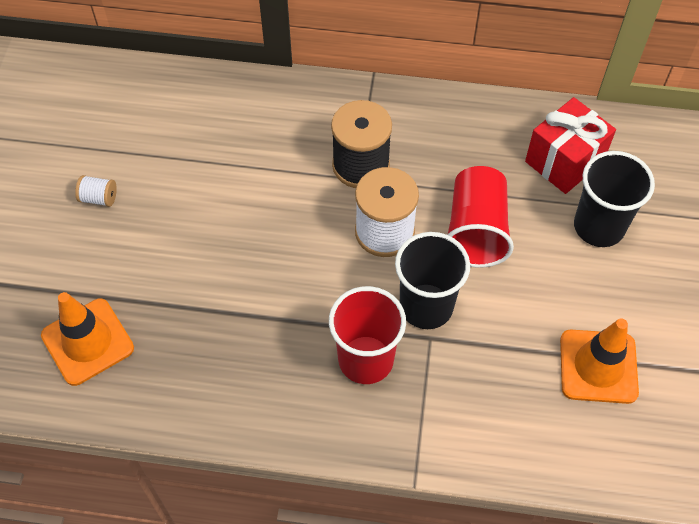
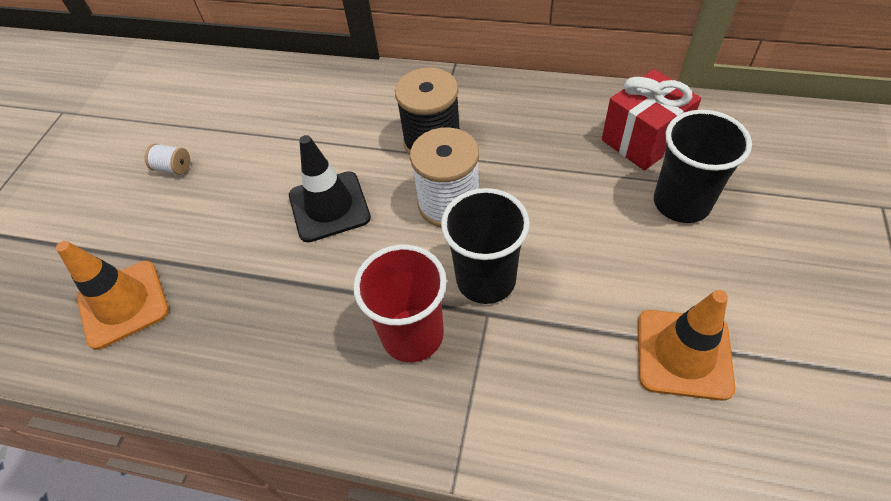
camera: 10 degrees right, 5 degrees down
red cup [448,166,514,268] -> none
none -> black traffic cone [289,135,371,242]

